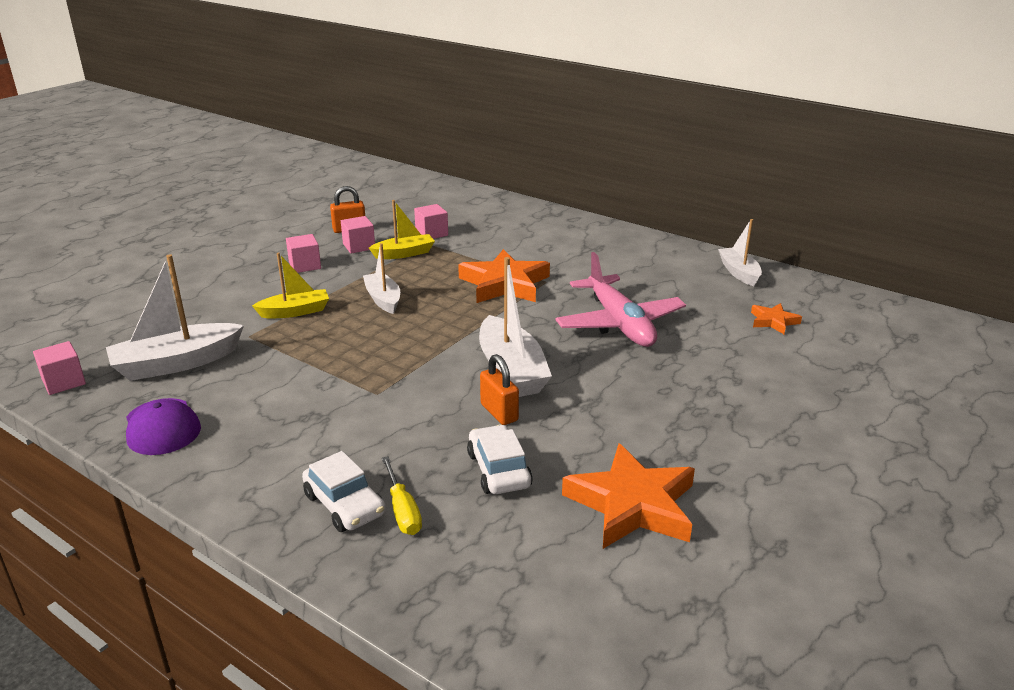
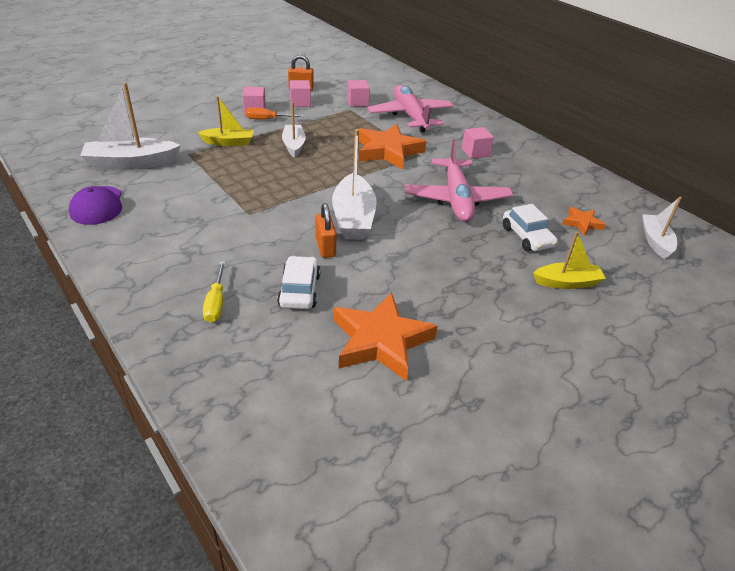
camera: 15 degrees right, 10 degrees up
pink cube [33,341,86,395] -> pink cube moved to [462,127,494,159]
white car [302,451,386,532] -> white car moved to [503,204,558,252]
yellow boat [369,200,435,259] -> yellow boat moved to [533,231,606,289]
white boat [718,219,762,286] -> white boat moved to [642,197,682,259]
none -> orange screwdriver [246,107,304,120]
none -> pink plane [368,85,454,133]

